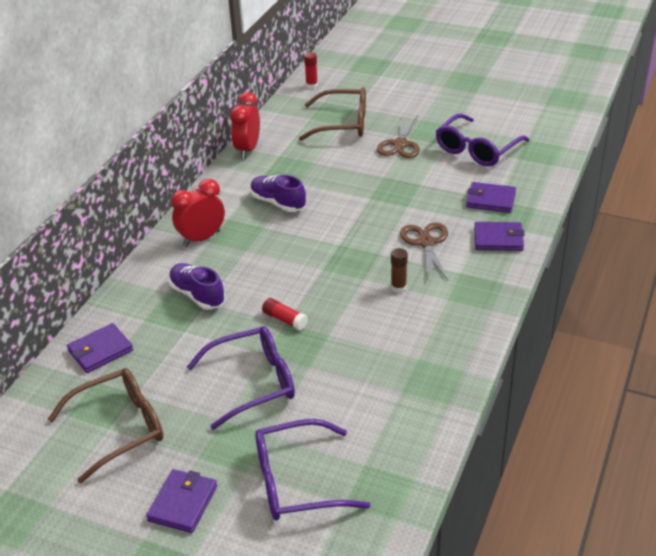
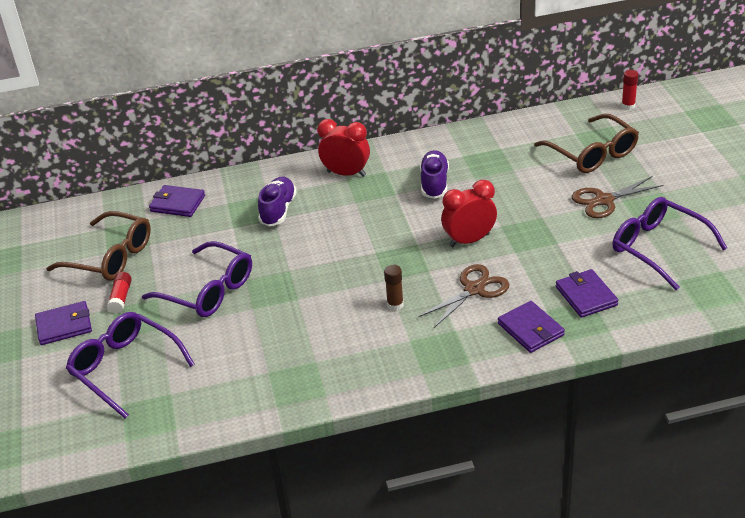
camera: 55 degrees right, 0 degrees up
red clock [230,92,260,159] -> red clock moved to [441,180,497,247]
red glue stick [262,298,308,330] -> red glue stick moved to [107,272,132,314]
purple glasses [436,114,530,166] -> purple glasses turned 45 degrees clockwise [612,197,727,290]

